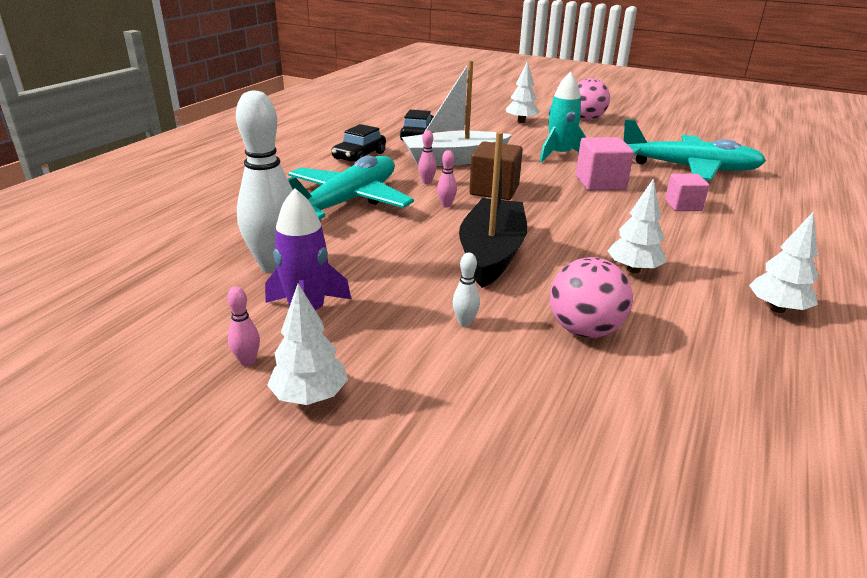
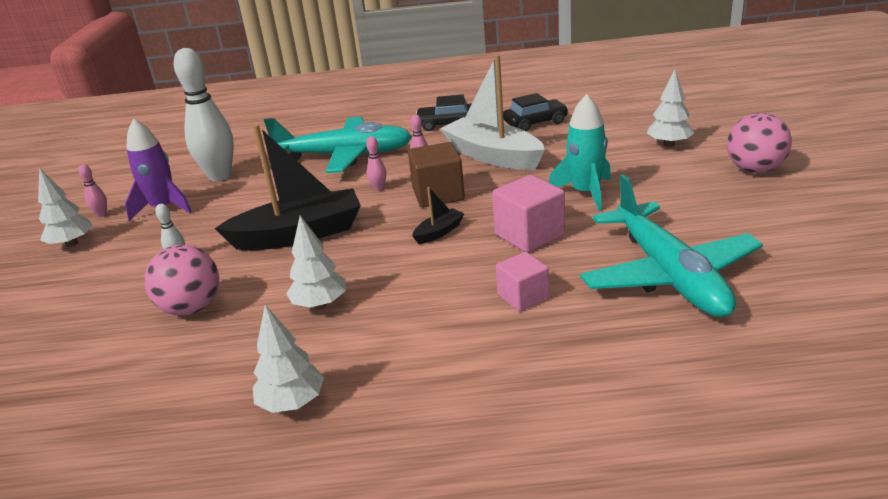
camera: 65 degrees right, 0 degrees up
none -> black boat [412,187,465,244]

